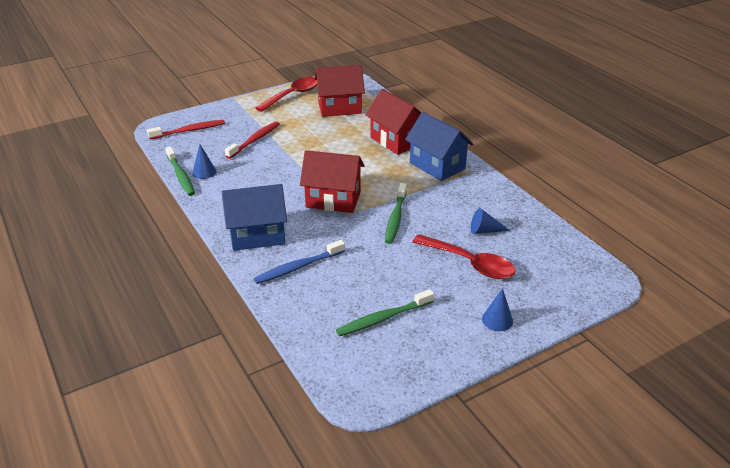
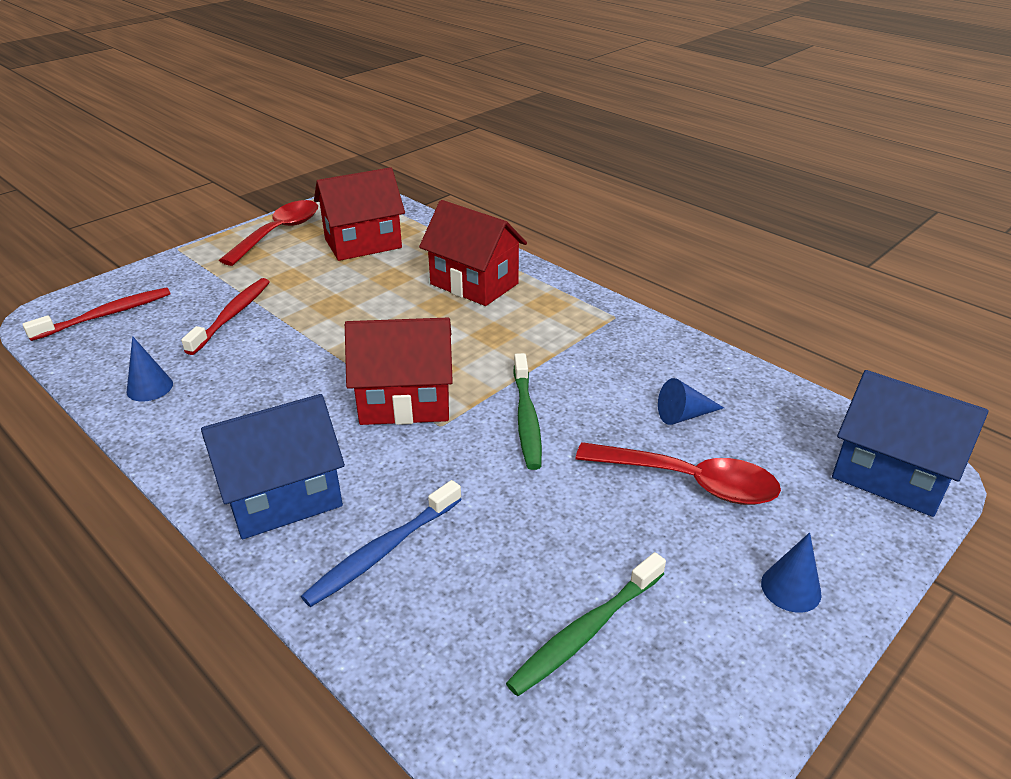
camera: 15 degrees left, 0 degrees up
green toothbrush [165,146,195,196] -> none
blue house [405,112,473,181] -> blue house moved to [832,370,989,517]

